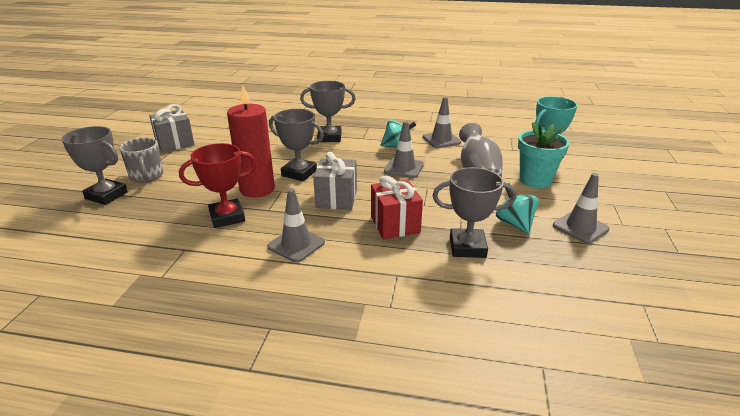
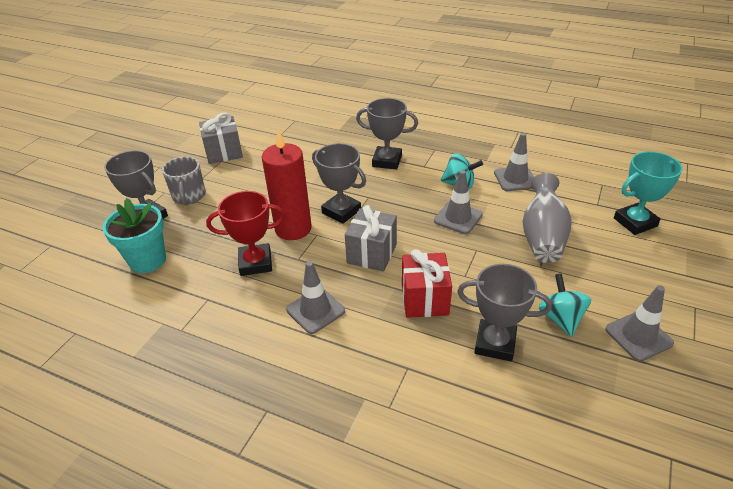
camera: 15 degrees right, 10 degrees up
turquoise flower pot [518,122,570,188] -> turquoise flower pot moved to [102,198,166,273]

